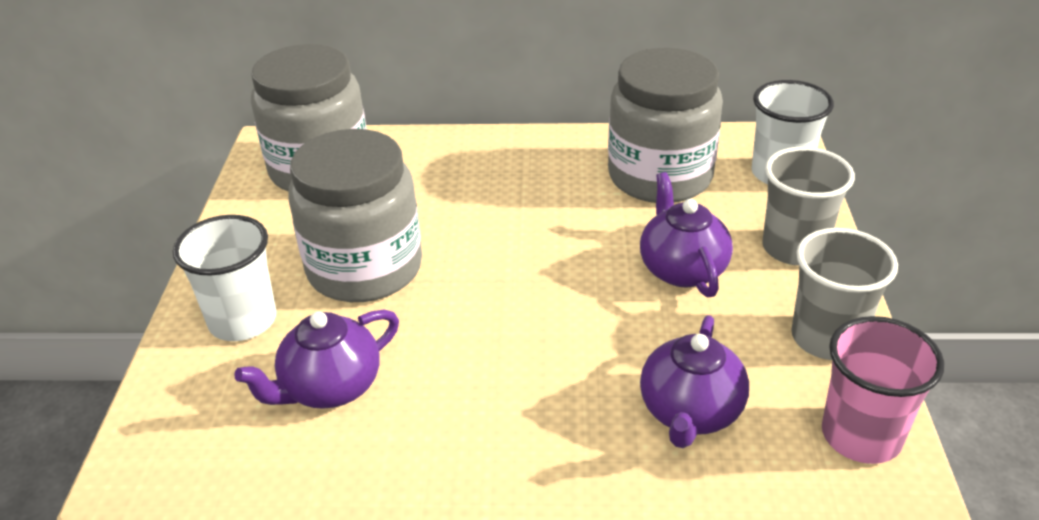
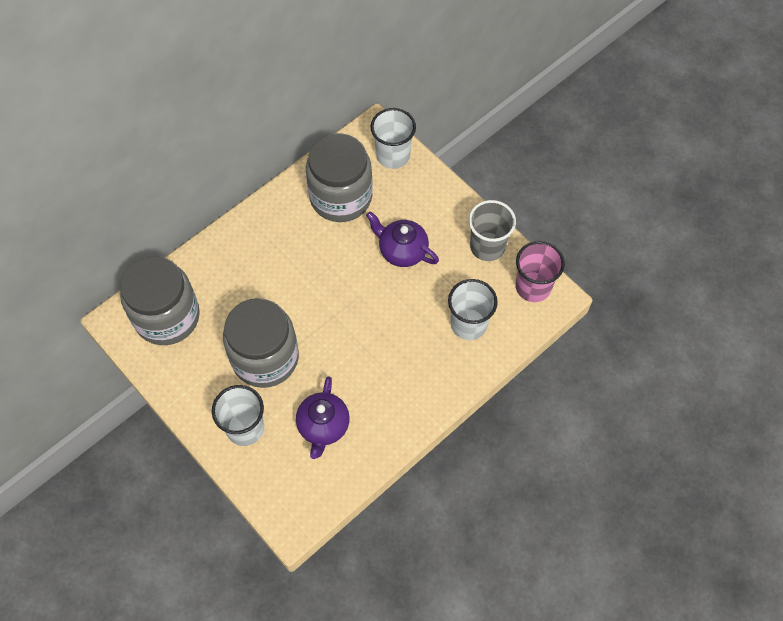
camera: 45 degrees left, 25 degrees up
purple teapot [640,315,749,448] -> white cup [448,279,498,340]
grey cup [762,147,855,265] -> none

